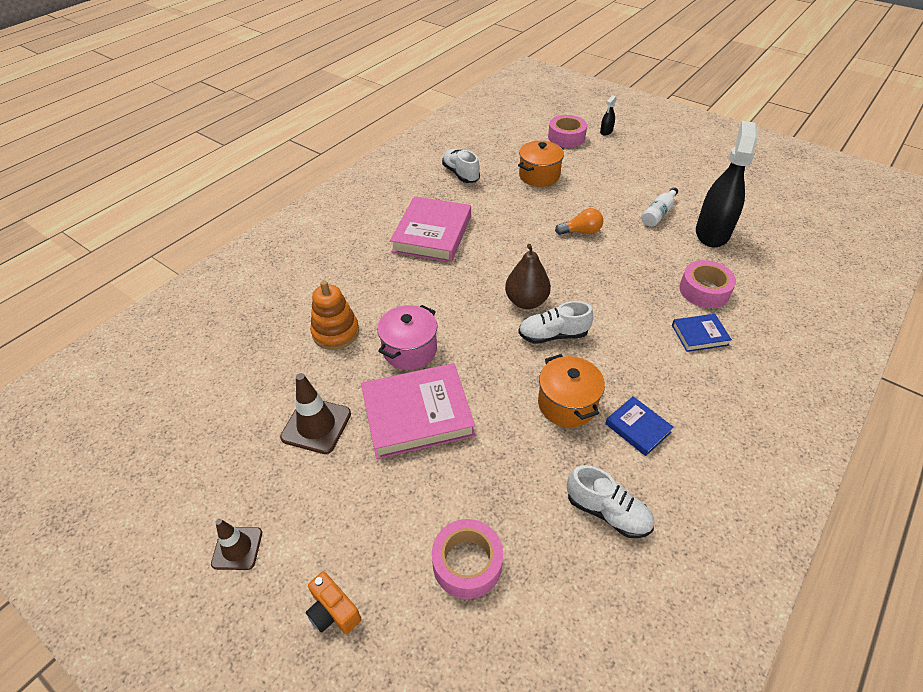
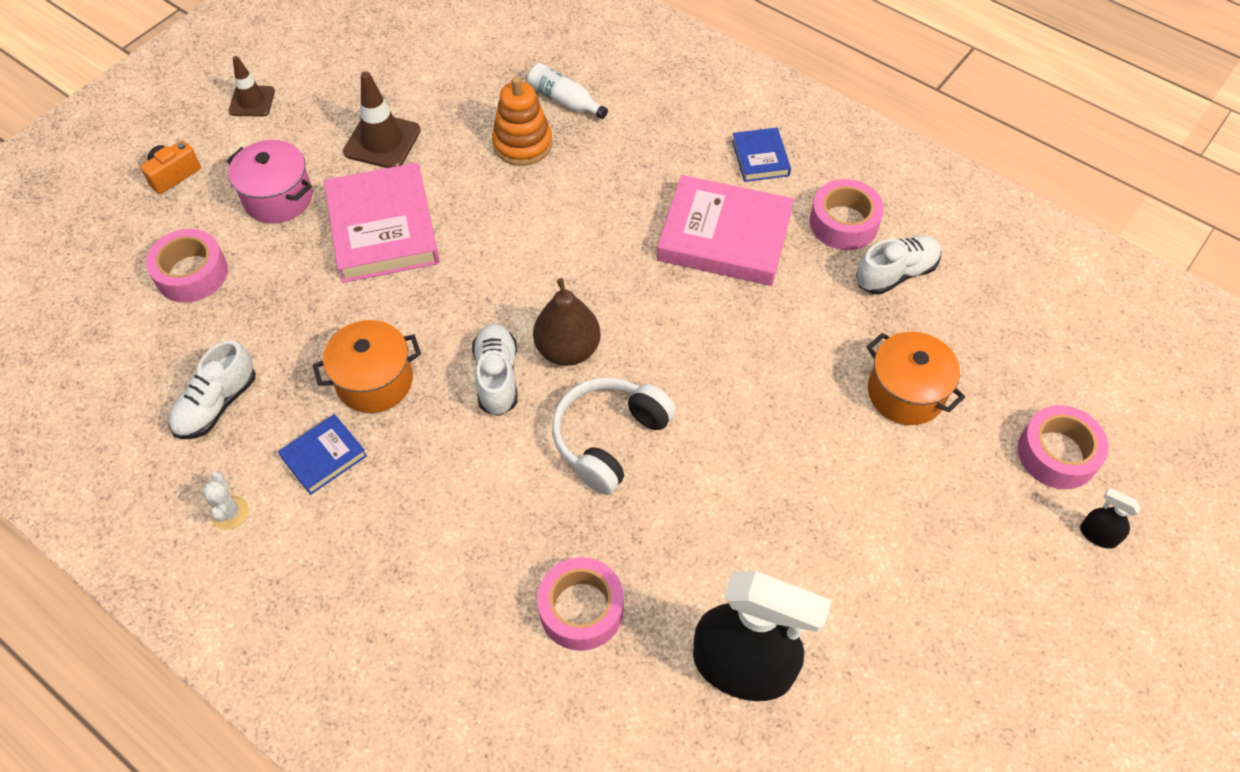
camera: 90 degrees right, 10 degrees up
pink pot [377,305,438,370] -> pink pot moved to [226,140,313,224]
orange light bulb [555,208,603,235] -> none
white bottle [642,187,678,227] -> white bottle moved to [527,63,608,119]
blue book [672,314,732,352] -> blue book moved to [732,127,791,182]
none -> white cactus [202,471,249,530]
none -> white headphones [552,378,676,495]
none -> pink tape [810,179,884,250]

